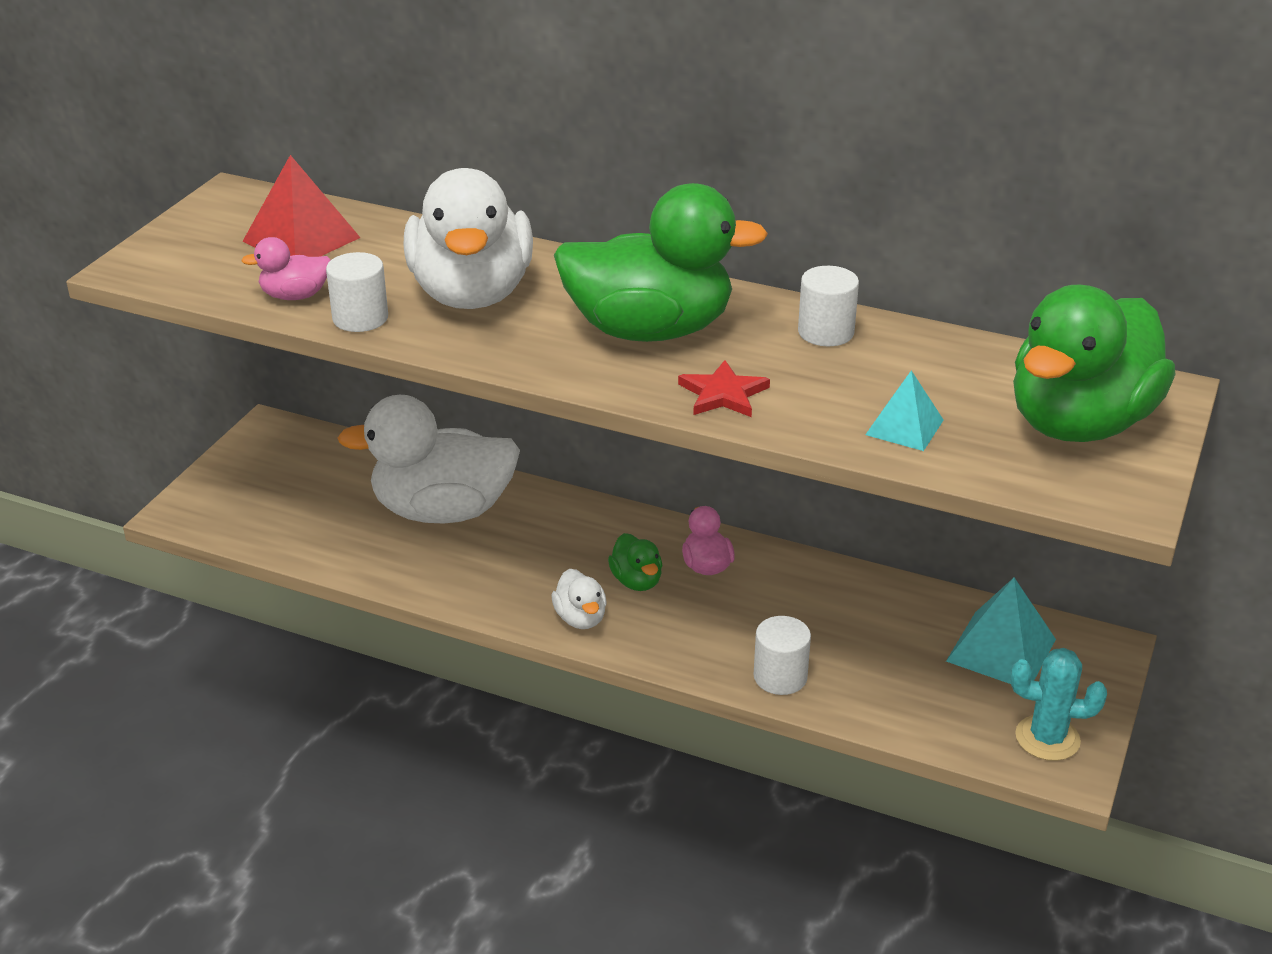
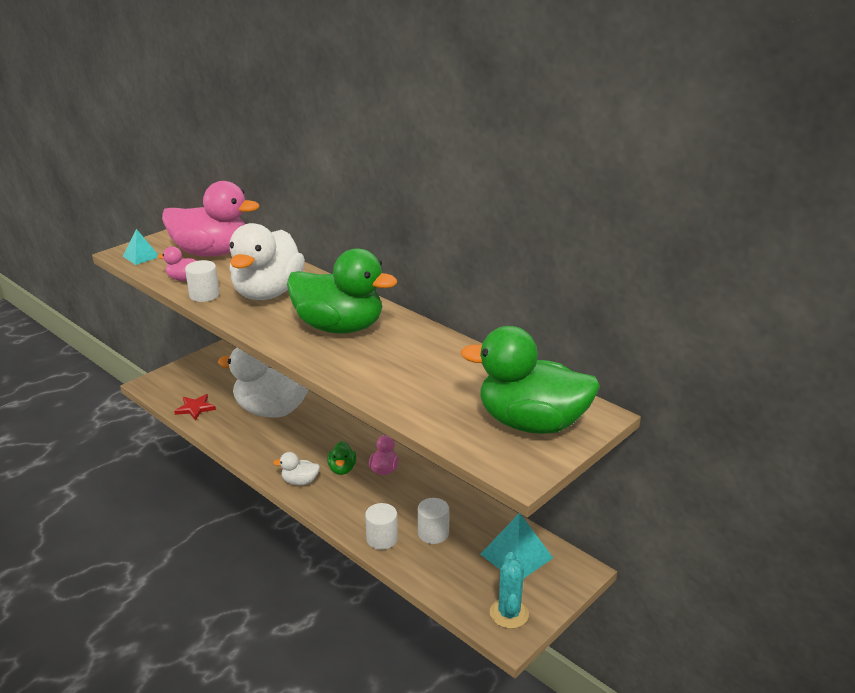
camera: 20 degrees right, 5 degrees down
red pyramid [243,155,360,257] -> pink duck [162,181,260,256]
white duck [552,569,607,629] -> white duck turned 90 degrees clockwise [273,452,320,485]
red star [678,360,770,417] -> red star moved to [174,394,216,421]
white cylinder [798,266,859,346] -> white cylinder moved to [418,498,449,544]
turquoise pyramid [865,370,943,451] -> turquoise pyramid moved to [123,229,158,265]
turquoise cactus [1011,648,1107,761] -> turquoise cactus turned 60 degrees clockwise [490,552,529,629]
green duck [1013,285,1175,442] -> green duck turned 45 degrees clockwise [461,326,600,434]

